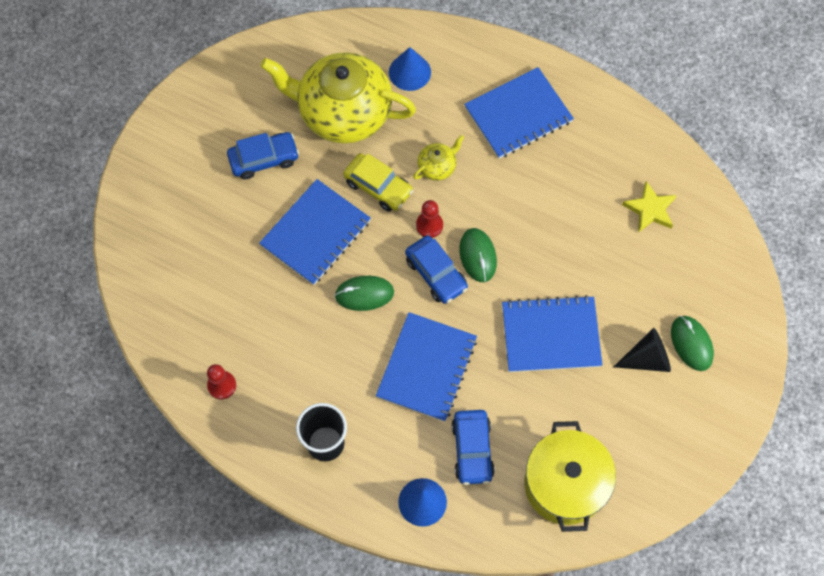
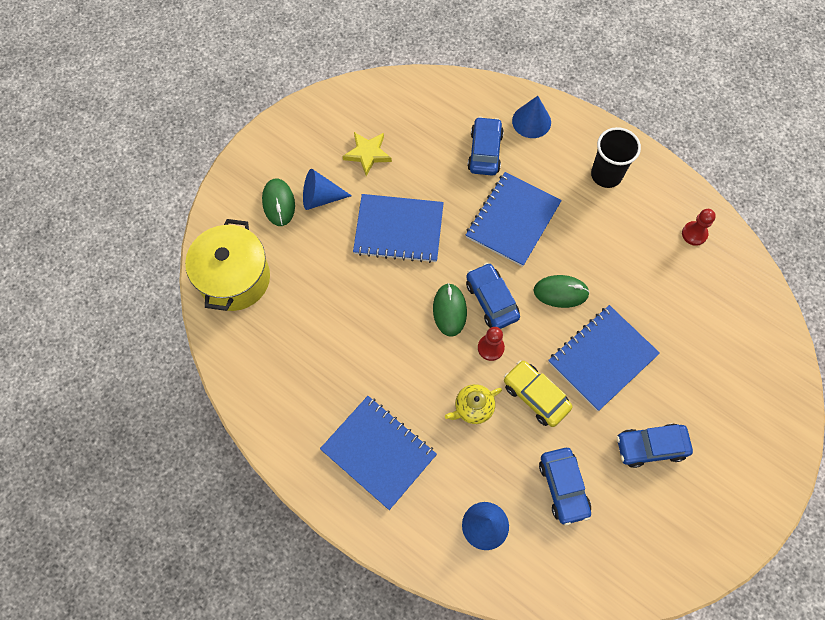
camera: 170 degrees left, 0 degrees up
yellow teapot [260,52,416,143] -> blue car [539,448,591,526]
blue notebook [464,67,574,159] -> blue notebook turned 60 degrees clockwise [320,396,437,510]
yellow pot [524,421,616,532] -> yellow pot moved to [185,219,270,311]
black cone [614,328,671,372] -> blue cone [303,169,352,210]
yellow star [622,181,677,233] -> yellow star moved to [343,132,392,176]

